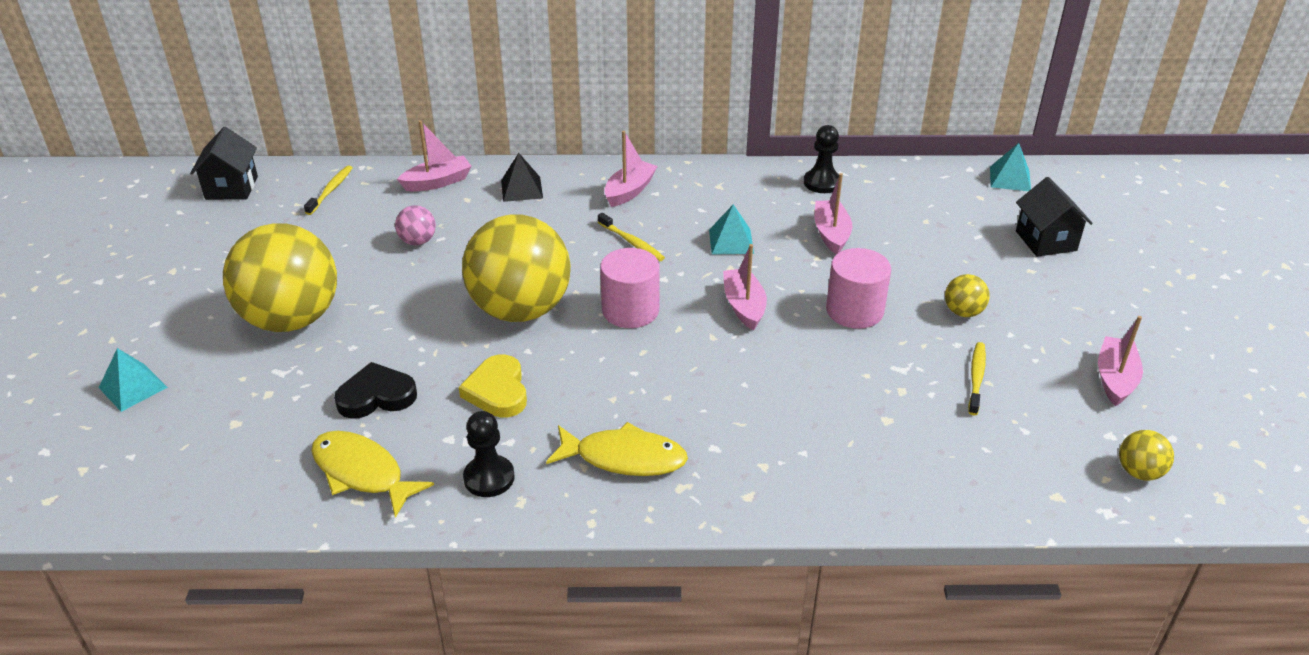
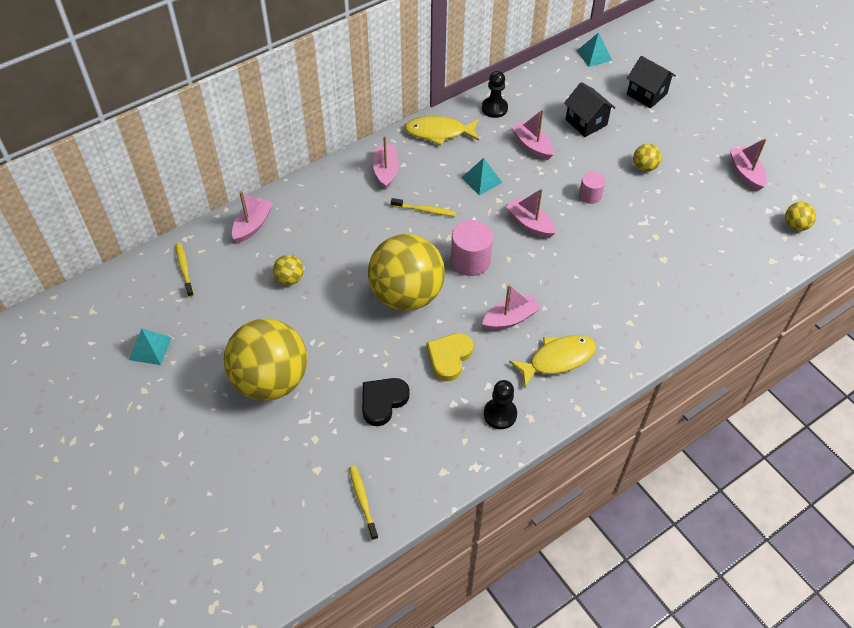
camera: 35 degrees left, 15 degrees up
turquoise pyramid [99,348,168,412] -> turquoise pyramid moved to [129,329,172,365]
black house [190,127,258,200] -> black house moved to [564,82,615,137]
yellow fish [311,431,434,518] -> yellow fish moved to [405,116,479,146]
pink ball [395,205,436,245] -> yellow ball [273,255,304,285]
yellow heart [459,354,527,418] -> yellow heart turned 75 degrees clockwise [427,333,473,381]
black pyramid [501,153,543,202] -> none
pink cylinder [826,248,891,329] -> pink cylinder [579,172,605,204], size x0.60
yellow toothbrush [968,342,986,415] -> yellow toothbrush moved to [349,466,378,540]
none -> pink boat [482,285,541,330]

